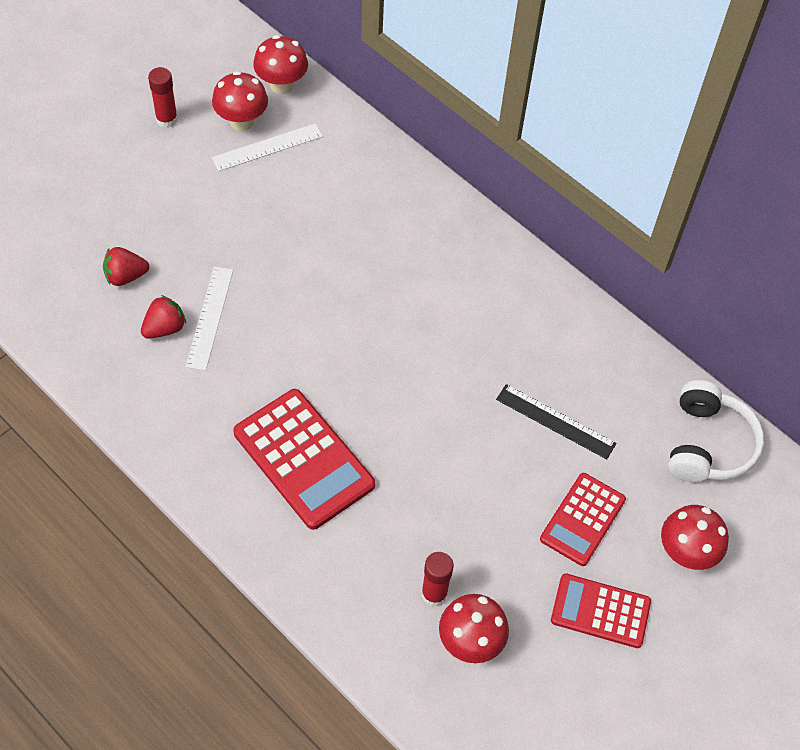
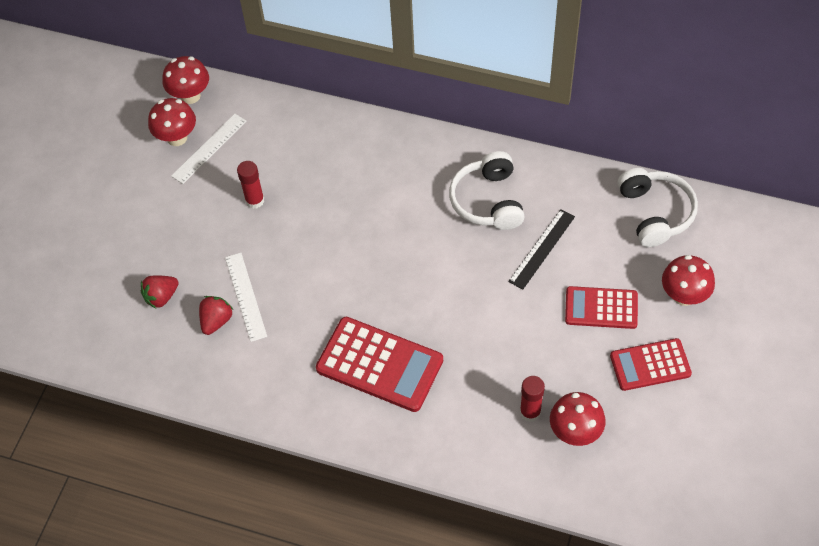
camera: 20 degrees left, 0 degrees up
red glue stick [148,67,178,128] -> red glue stick moved to [237,161,264,209]
black ruler [496,384,617,459] -> black ruler turned 60 degrees counterclockwise [508,209,575,290]
red calculator [540,473,626,566] -> red calculator turned 90 degrees clockwise [565,286,638,329]
none -> white headphones [449,151,524,230]

